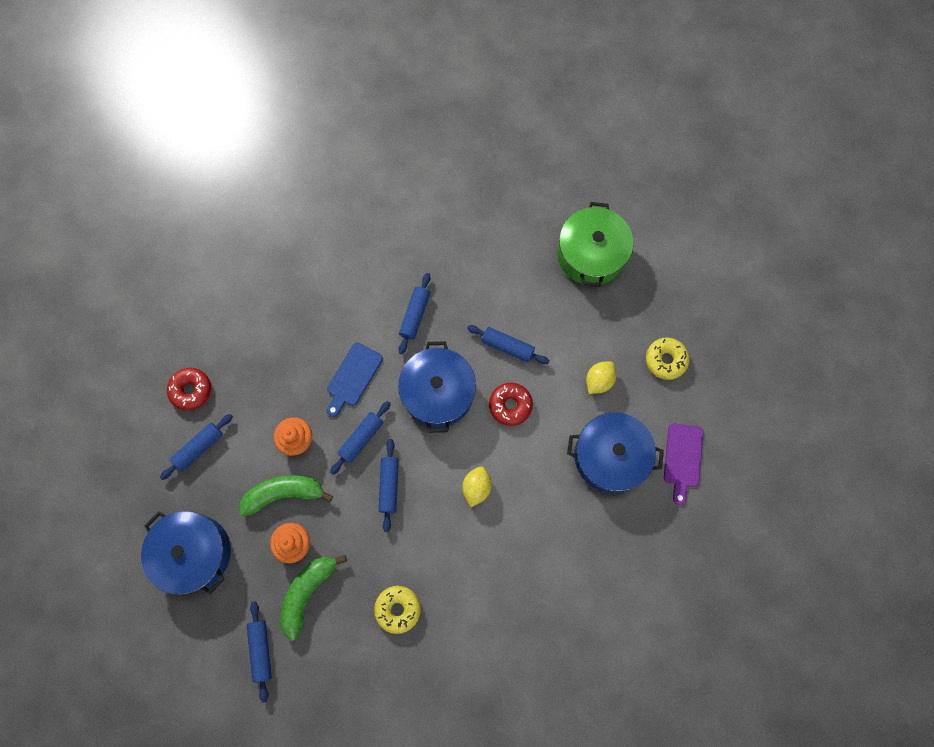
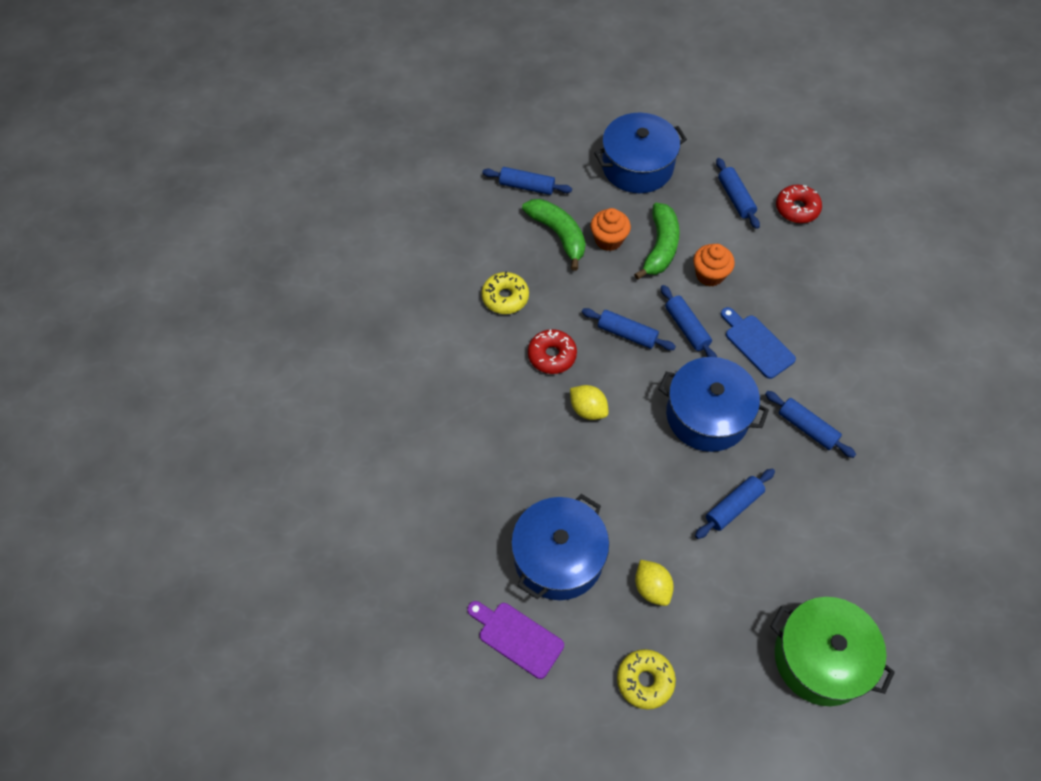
camera: 115 degrees right, 15 degrees down
red donut [489,383,533,426] -> red donut moved to [528,329,577,374]

